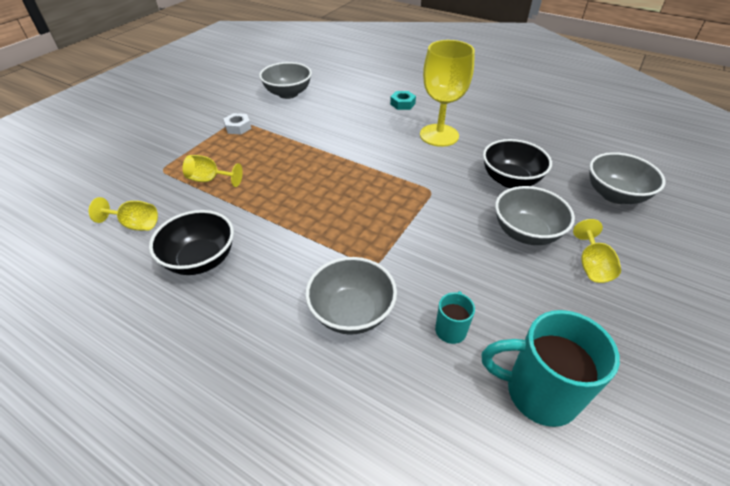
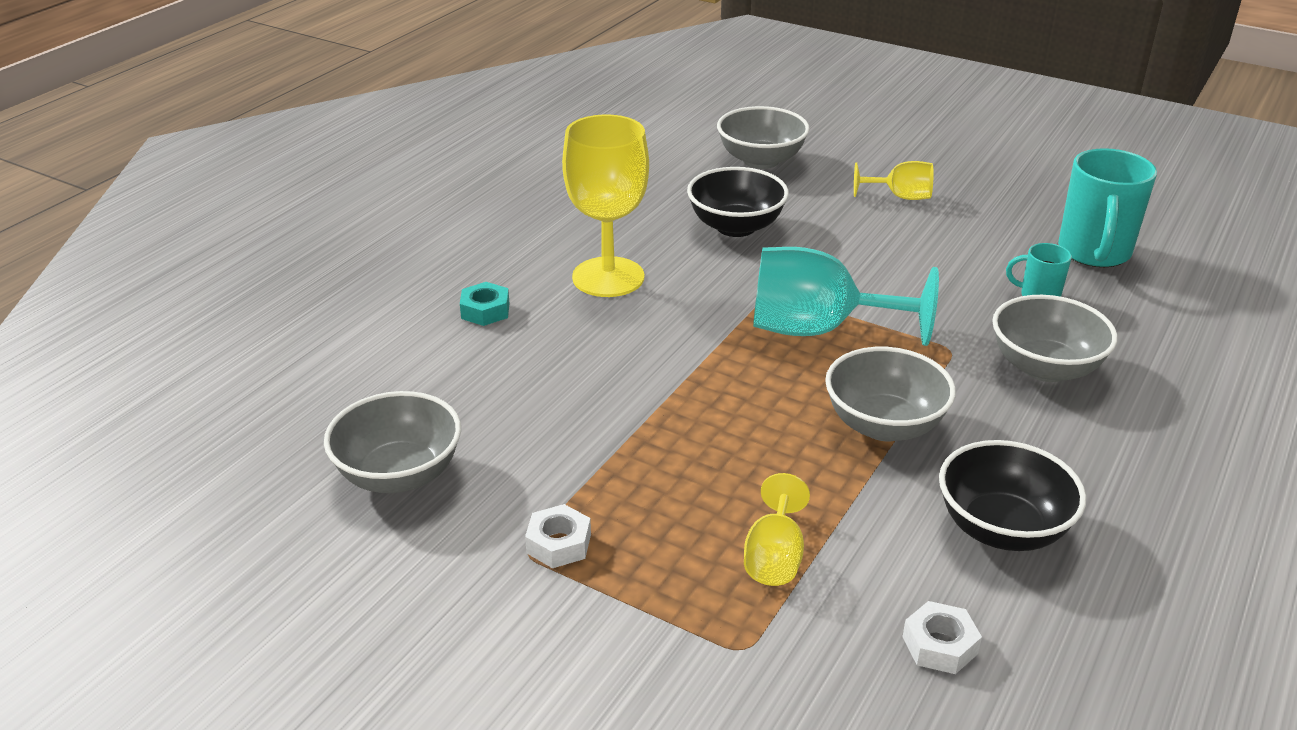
camera: 90 degrees left, 10 degrees down
yellow goblet [89,197,158,231] -> white nut [903,601,982,674]
grey bowl [495,186,575,245] -> grey bowl moved to [825,347,956,441]
none -> turquoise goblet [753,247,939,346]

